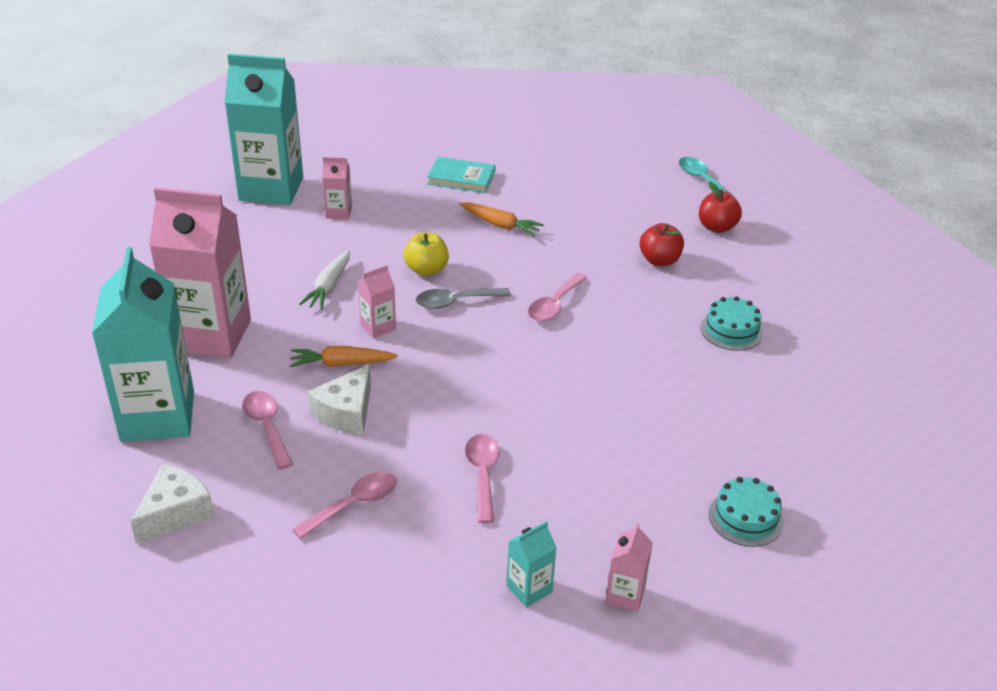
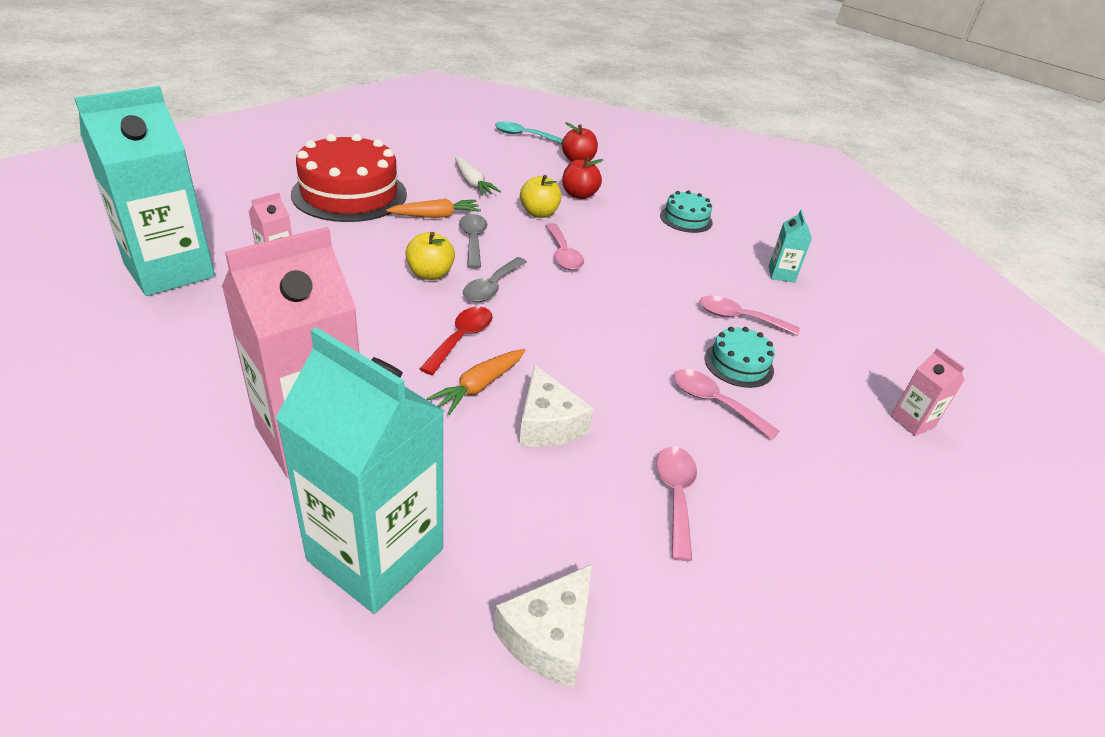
camera: 50 degrees left, 0 degrees up
white cheese [130,464,215,544] -> white cheese turned 135 degrees counterclockwise [494,564,592,688]
pink spoon [242,391,293,470] -> pink spoon moved to [700,296,800,336]
white carrot [299,250,350,310] -> white carrot moved to [455,157,501,196]
pink carton [358,265,396,338] -> red spoon [420,307,493,375]
turquoise book [427,157,496,193] -> red cake [291,133,407,222]
turquoise carton [507,521,557,607] -> turquoise carton moved to [769,210,812,283]
turquoise cake [709,477,784,547] -> turquoise cake moved to [704,327,775,388]
none -> grey spoon [459,214,487,269]
none -> yellow apple [520,175,562,218]

